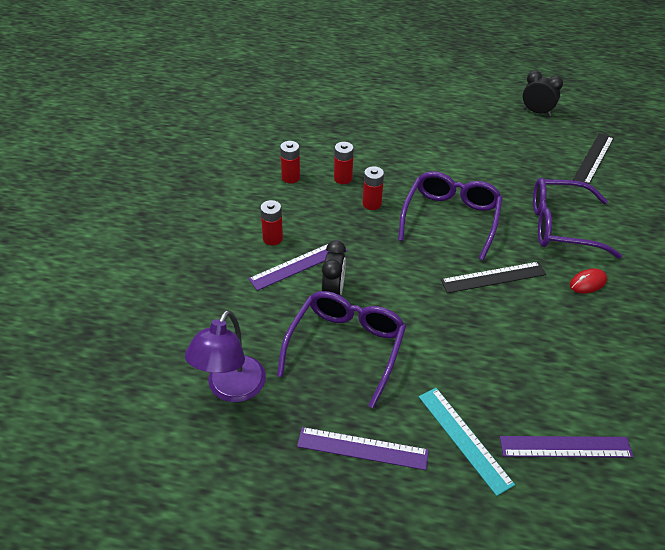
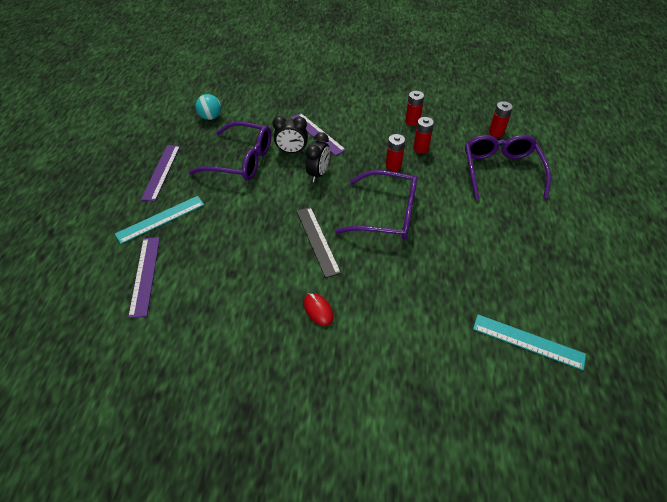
camera: 85 degrees right, 5 degrees up
purple lamp [185,310,266,402] -> turquoise ball [196,94,221,120]
red battery [260,200,283,245] -> red battery moved to [489,101,513,137]
black clock [523,71,563,116] -> black clock moved to [306,132,330,182]
purple glasses [533,178,622,259] -> purple glasses moved to [465,135,551,200]
black ruler [573,133,614,184] -> turquoise ruler [473,314,586,370]

